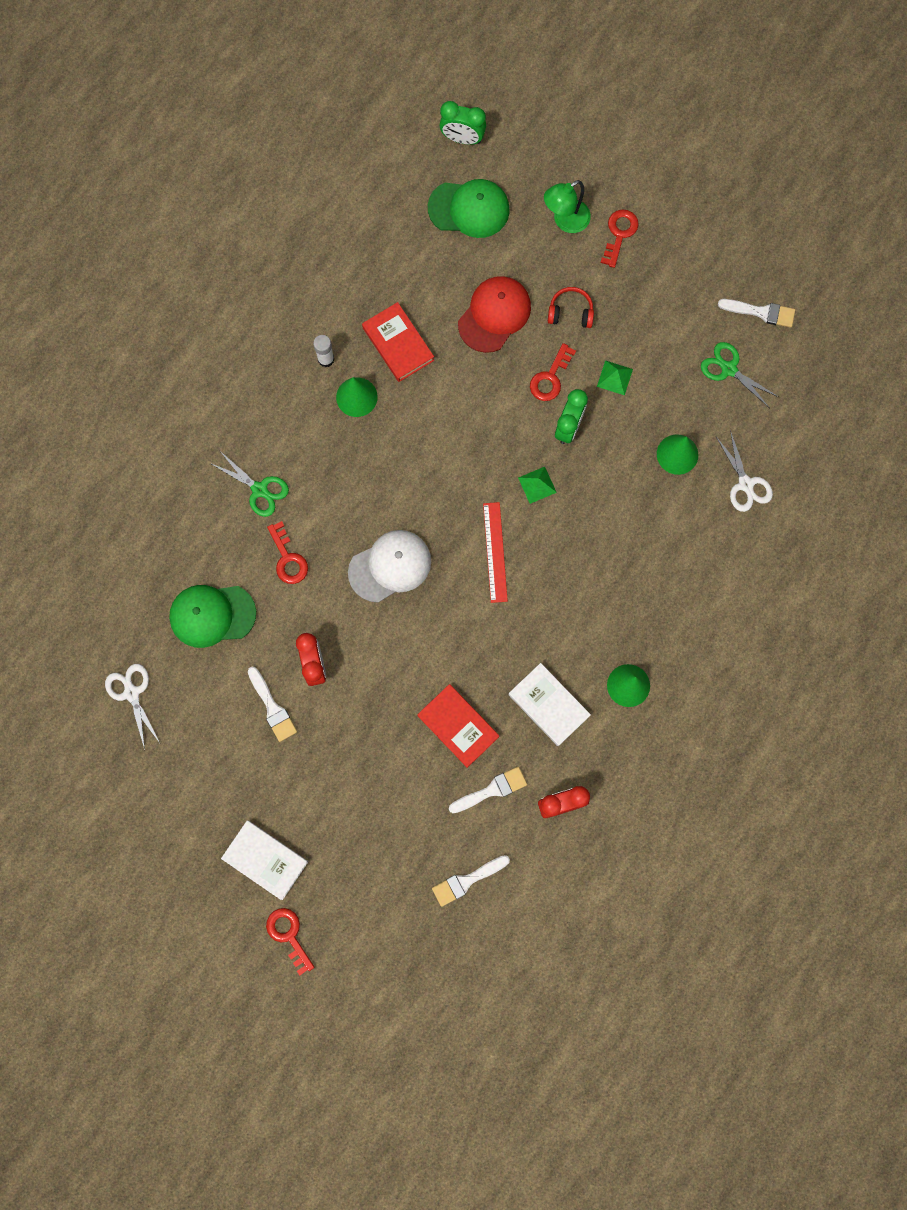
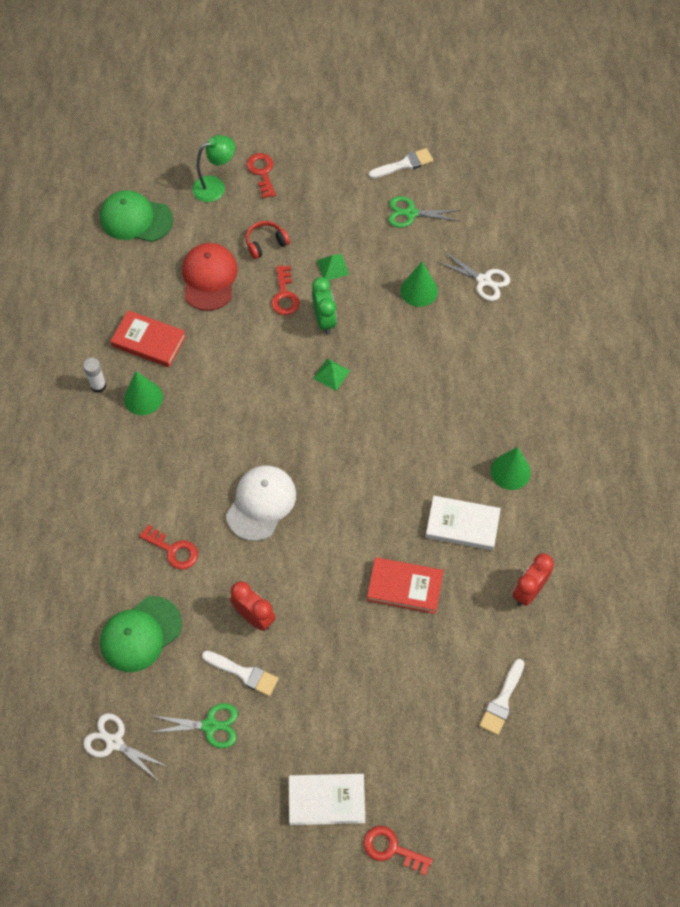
camera: 35 degrees left, 15 degrees down
green scissors [210,451,289,517] -> green scissors moved to [149,703,238,748]
green cap [428,179,510,238] -> green cap turned 135 degrees counterclockwise [100,190,173,242]
green clock [439,101,486,145] -> none
white brush [449,767,527,813] -> none
red ruler [483,502,508,603] -> none
green lamp [544,180,591,233] -> green lamp turned 135 degrees counterclockwise [192,135,235,202]

